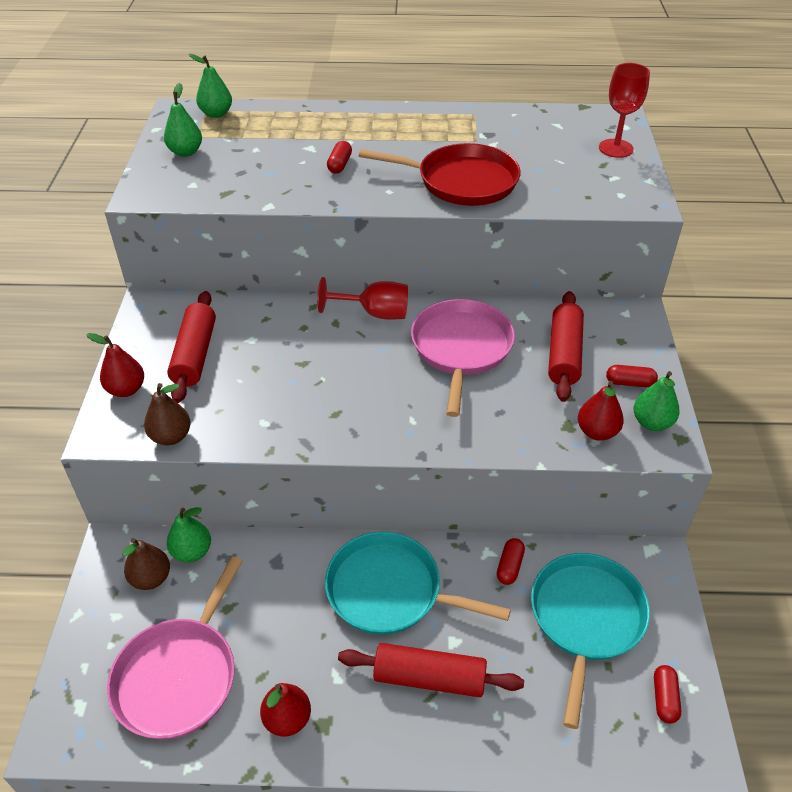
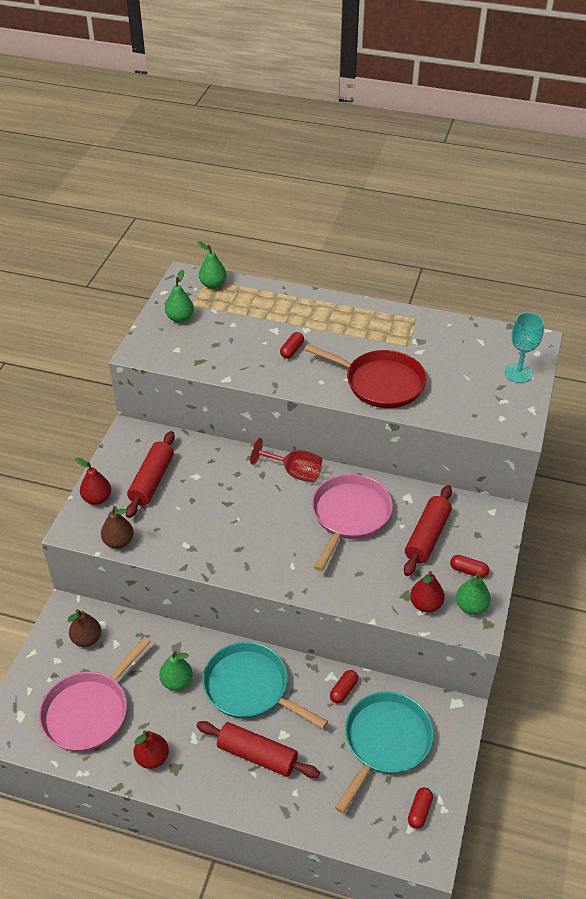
camera: 15 degrees right, 0 degrees up
green pear [167,507,211,562] -> green pear moved to [159,651,193,691]
red goblet [599,63,650,158] -> turquoise goblet [504,312,544,383]

